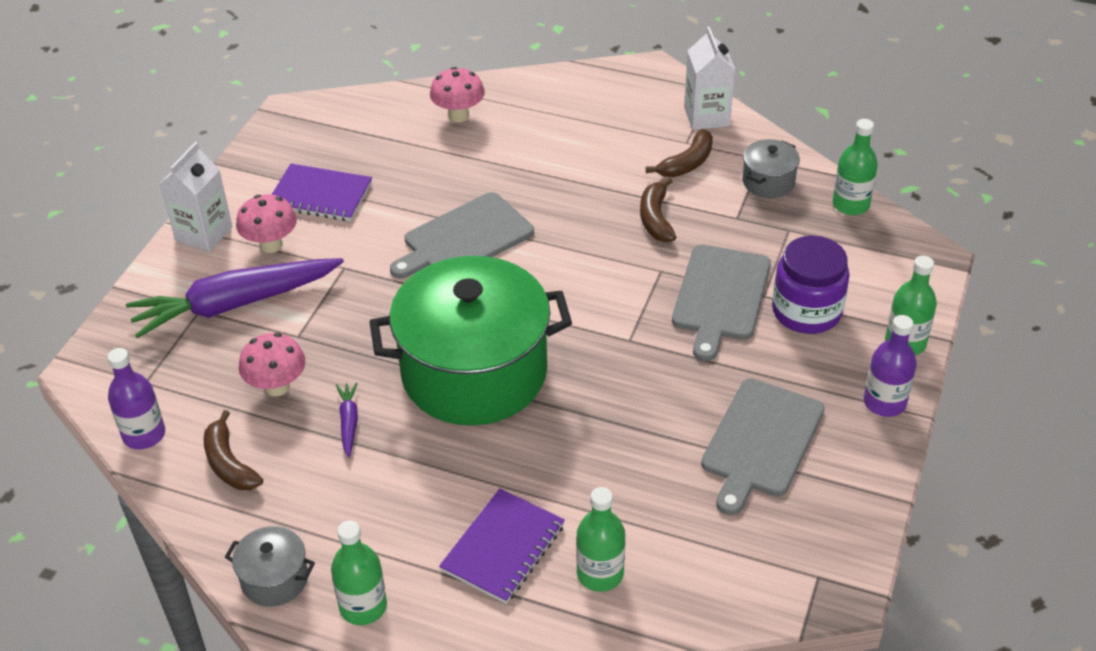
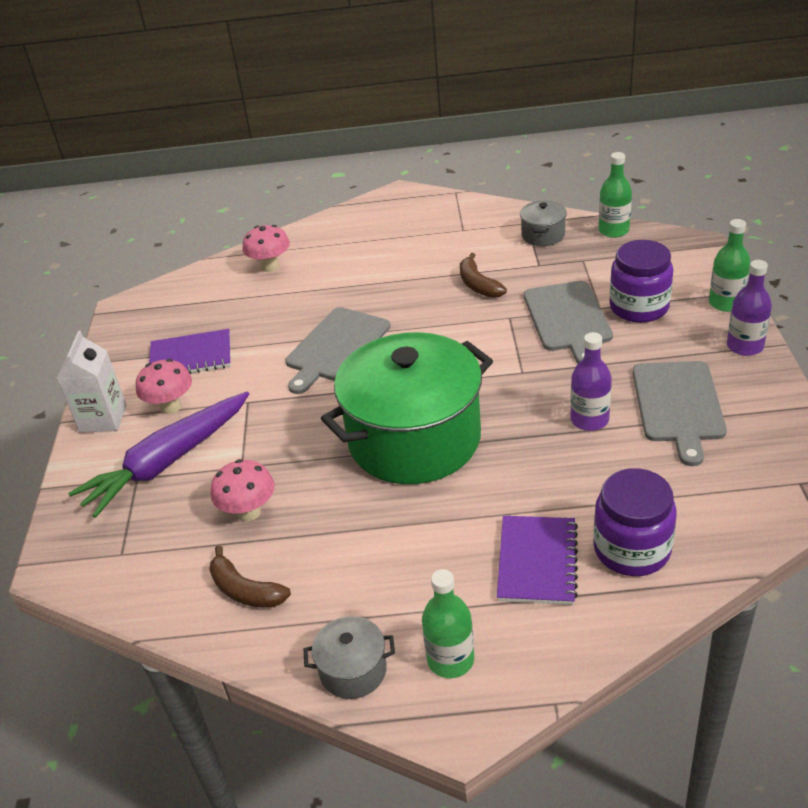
camera: 20 degrees left, 5 degrees down
purple bottle [107,348,165,449] -> purple bottle moved to [570,332,612,431]
purple carrot [336,382,358,458] -> none
green bottle [576,487,625,592] -> purple jar [593,468,677,576]
brown banana [646,129,713,177] -> none
white carton [684,27,735,130] -> none

